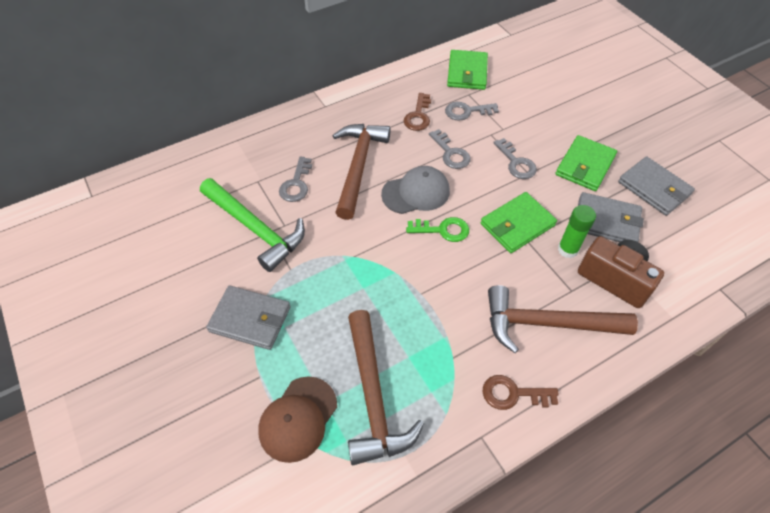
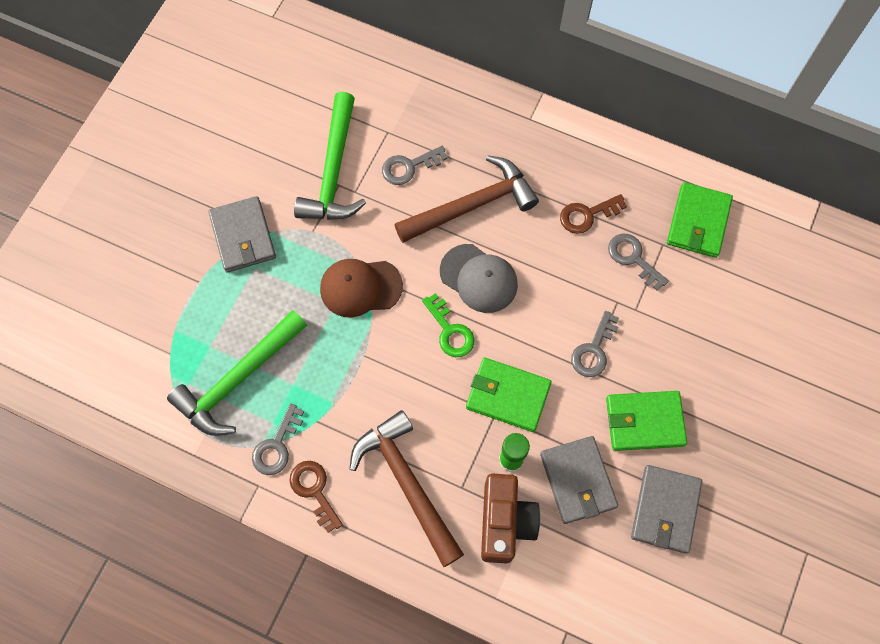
camera: 55 degrees right, 15 degrees up
brown cap [258,376,337,463] -> brown cap moved to [320,259,403,317]
brown hammer [348,310,424,465] -> green hammer [167,310,307,436]
grey key [429,129,471,169] -> grey key moved to [252,403,304,475]
green wallet [447,50,488,90] -> green wallet turned 45 degrees counterclockwise [667,182,733,258]

